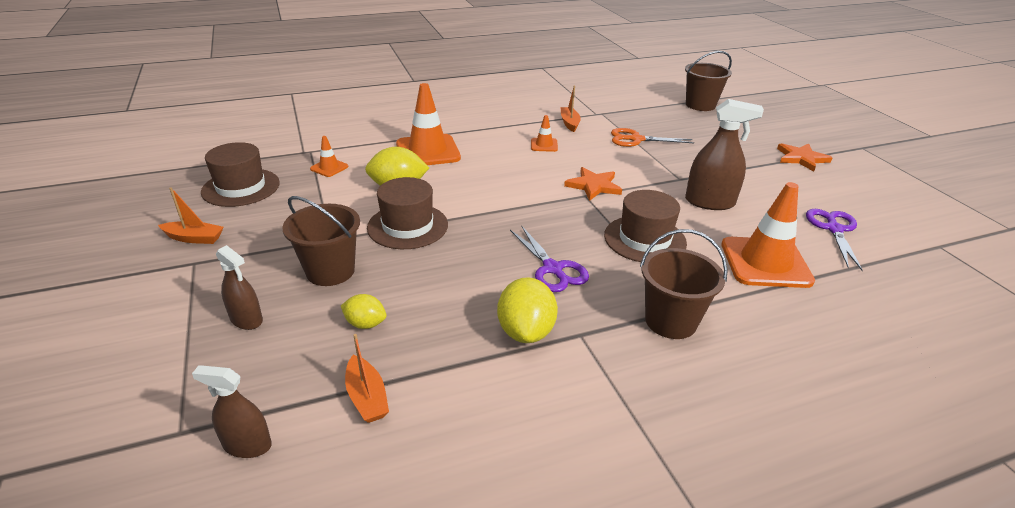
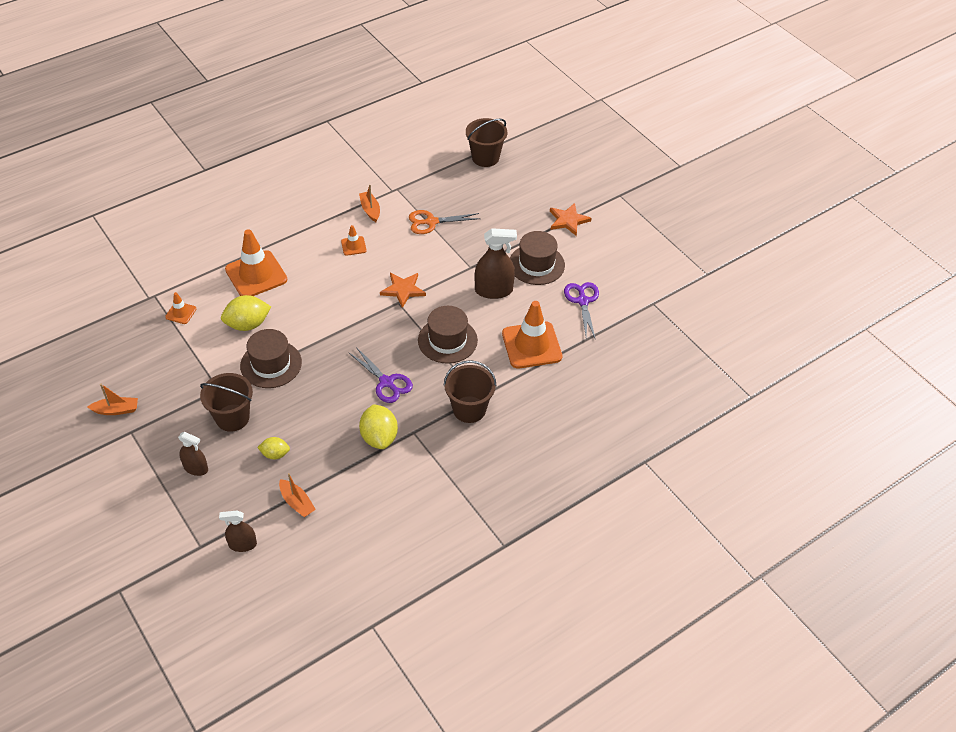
camera: 15 degrees left, 15 degrees up
brown hat [201,142,280,207] -> brown hat moved to [510,231,565,285]

